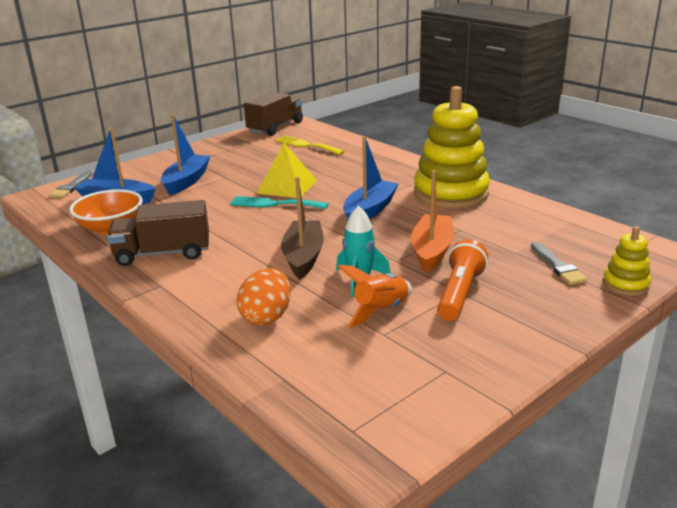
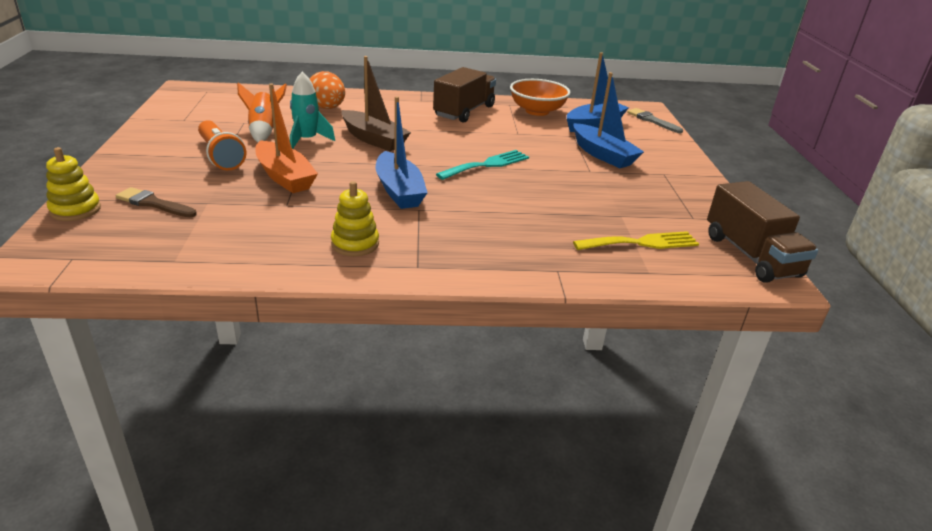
camera: 125 degrees right, 5 degrees up
yellow pyramid [256,143,317,198] -> none
yellow stacking toy [414,86,490,209] -> yellow stacking toy [331,181,379,256], size x0.46
grey brush [531,242,588,285] -> brown brush [115,187,197,217]

